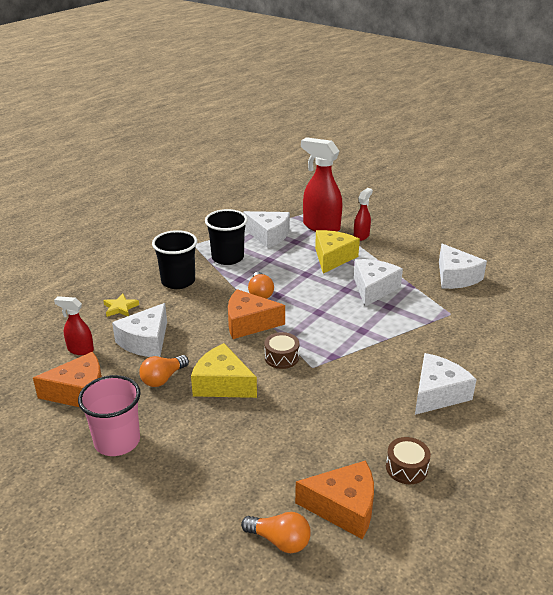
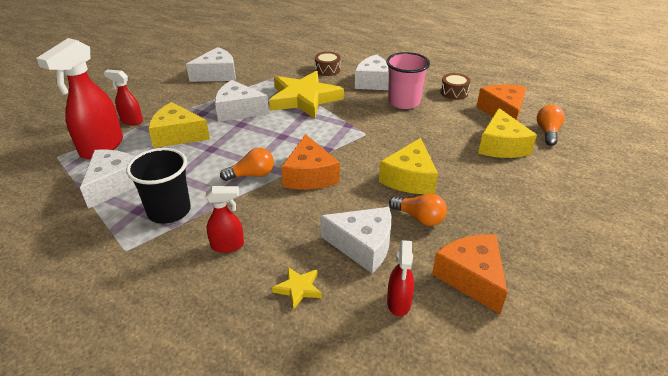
camera: 100 degrees left, 5 degrees up
pink cup [78,375,141,456] -> pink cup moved to [386,52,430,109]
black cup [152,230,197,289] -> red spray bottle [205,186,244,253]
brown drum [264,332,299,369] -> brown drum moved to [315,52,340,76]
none -> yellow star [269,71,344,119]
none -> yellow cheese [478,108,537,158]

